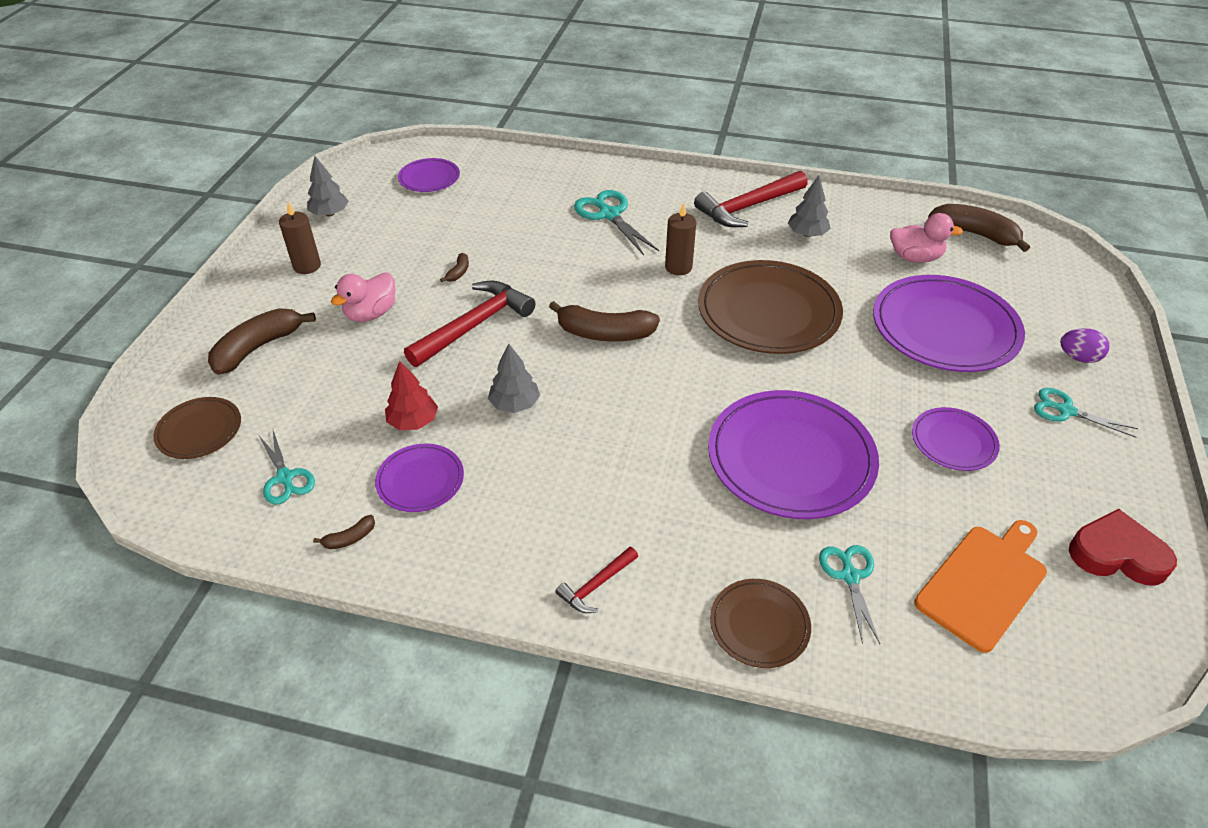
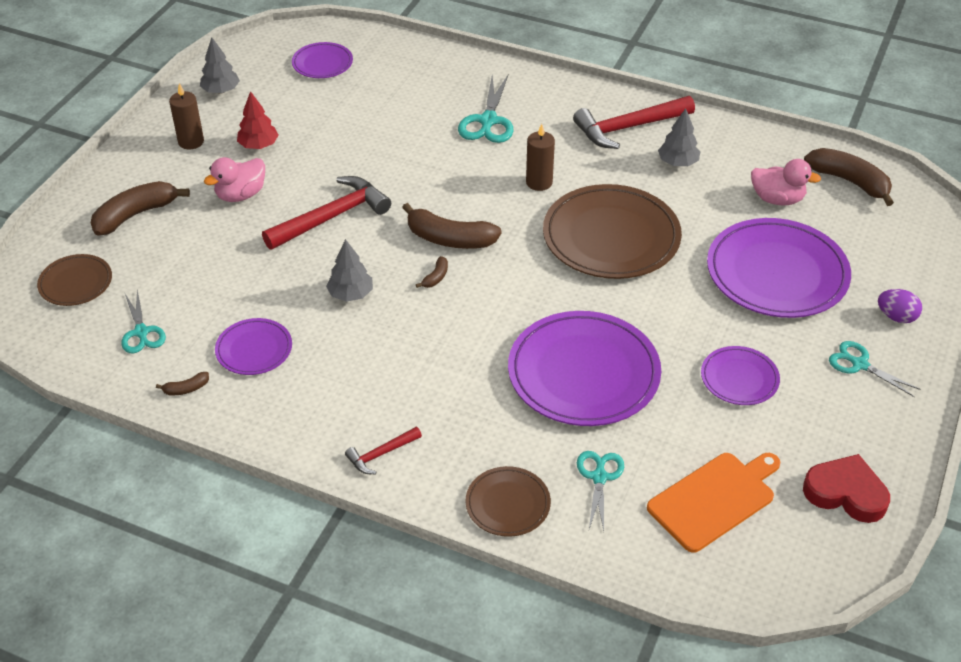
camera: 10 degrees right, 0 degrees up
red tree [385,361,438,430] -> red tree moved to [237,91,279,149]
brown banana [440,253,469,282] -> brown banana moved to [416,256,448,288]
turquoise scissors [574,190,659,255] -> turquoise scissors turned 150 degrees counterclockwise [458,75,513,143]

